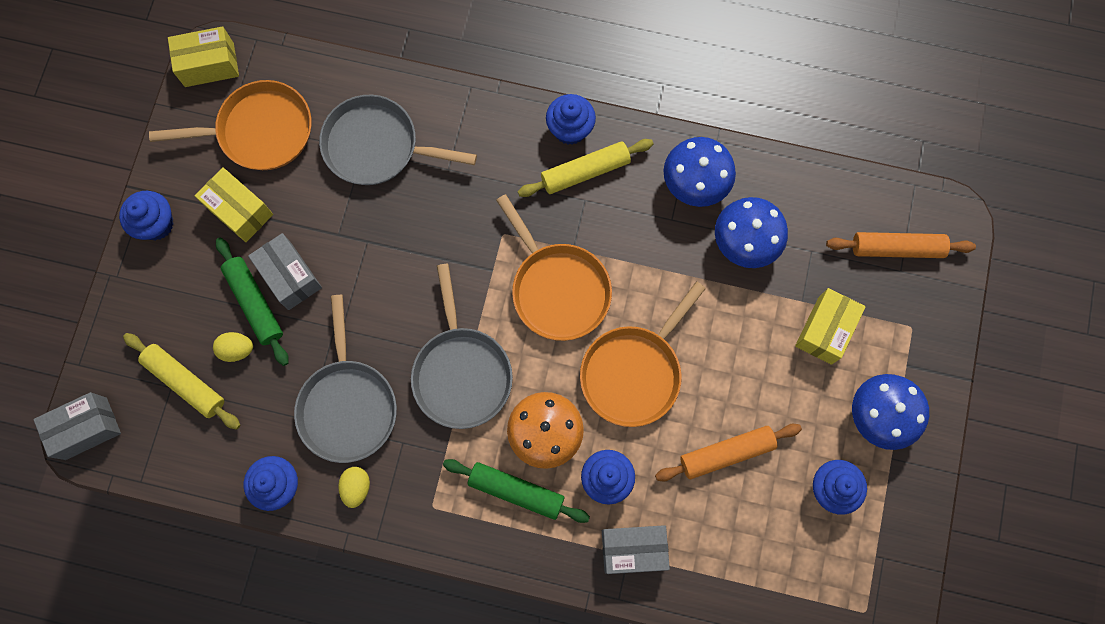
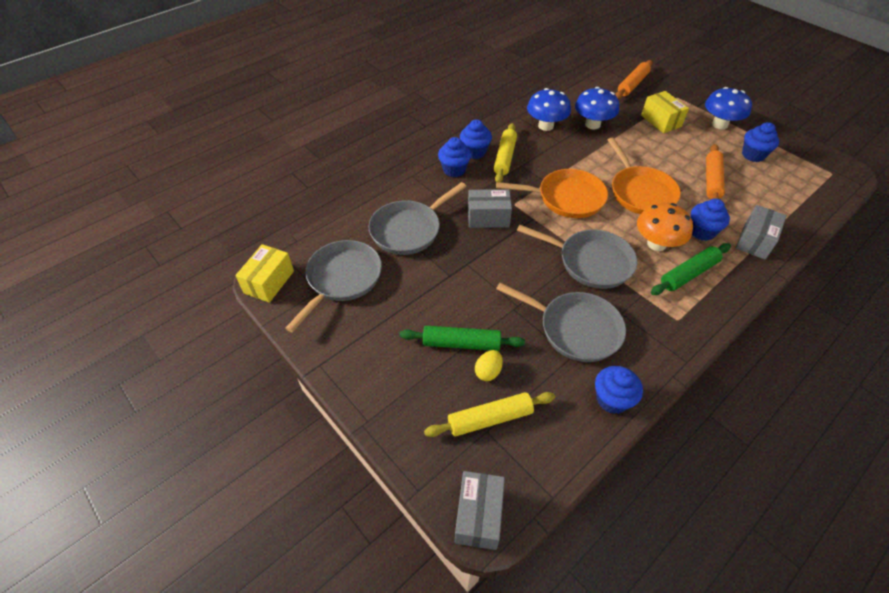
camera: 55 degrees left, 25 degrees down
blue cupcake [119,191,174,240] -> blue cupcake moved to [438,137,471,177]
orange pan [149,80,312,170] -> grey pan [285,240,382,333]
yellow box [195,167,273,242] -> none
grey box [248,233,322,310] -> grey box moved to [468,189,512,228]
yellow egg [338,467,370,508] -> none

